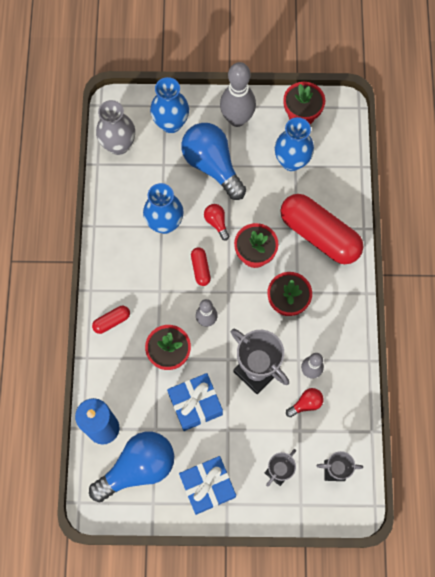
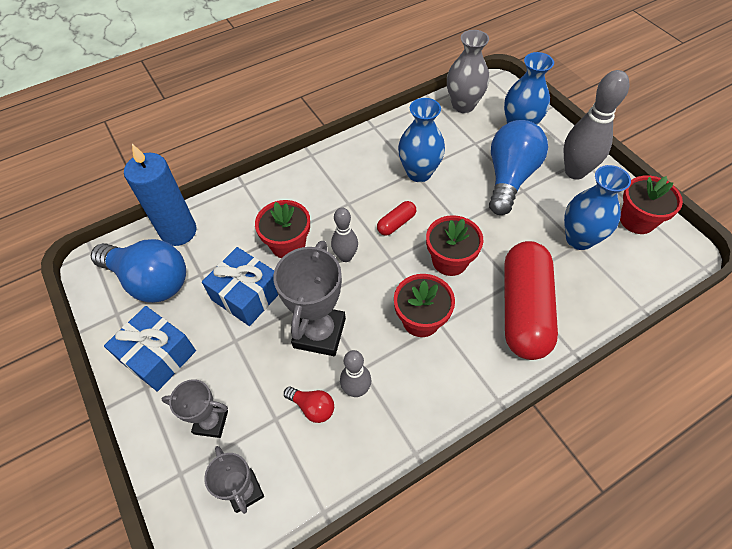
camera: 60 degrees right, 15 degrees down
red capsule [92,306,130,334] -> none
red light bulb [204,204,229,240] -> none

